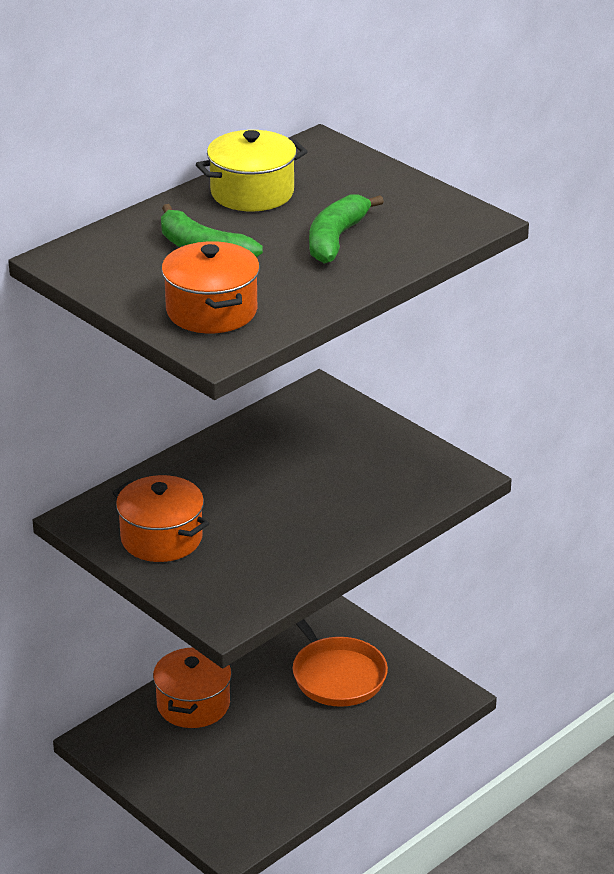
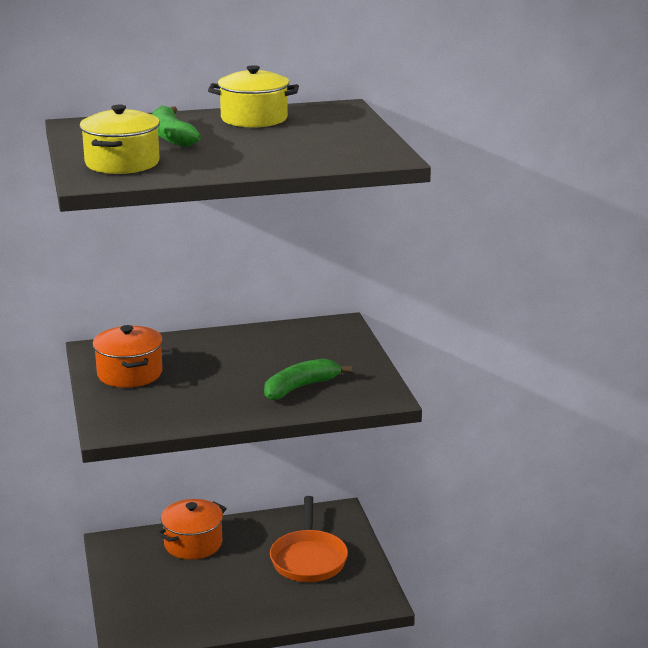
camera: 30 degrees right, 10 degrees down
orange pot [161,241,260,333] -> yellow pot [79,105,160,174]
green banana [309,195,384,264] -> green banana moved to [264,358,352,400]

